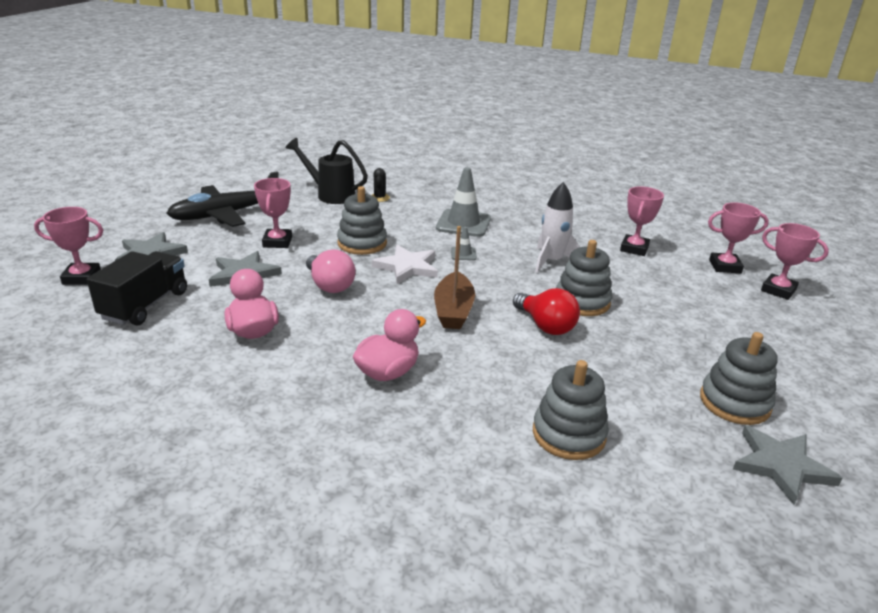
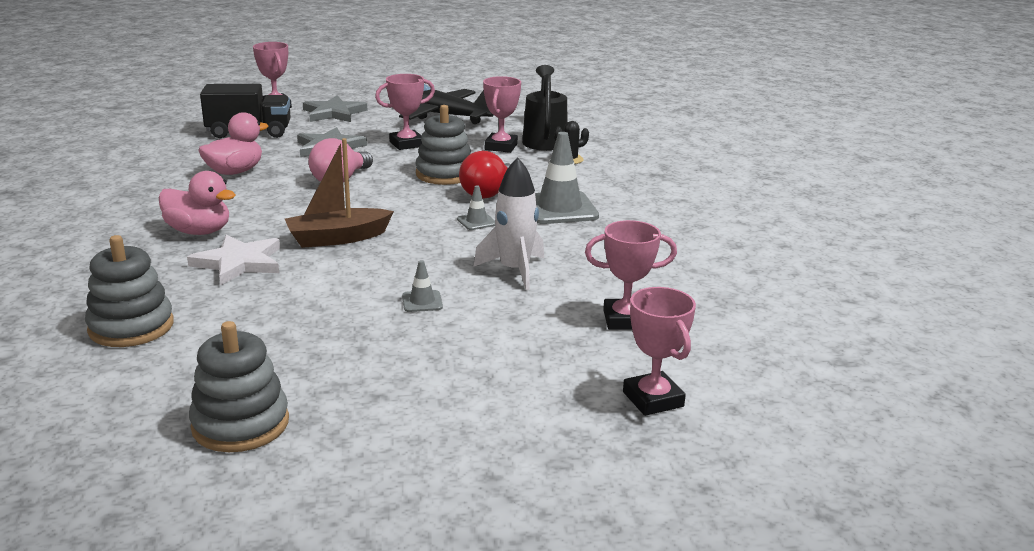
camera: 65 degrees right, 5 degrees down
white star [372,245,438,284] -> white star moved to [187,234,280,285]
red light bulb [513,288,580,335] -> red light bulb moved to [459,151,511,199]
grey stacking toy [556,240,612,316] -> grey traffic cone [402,260,443,312]
grey star [733,425,842,505] -> none
pink trophy [761,223,829,300] -> pink trophy moved to [483,76,521,153]

